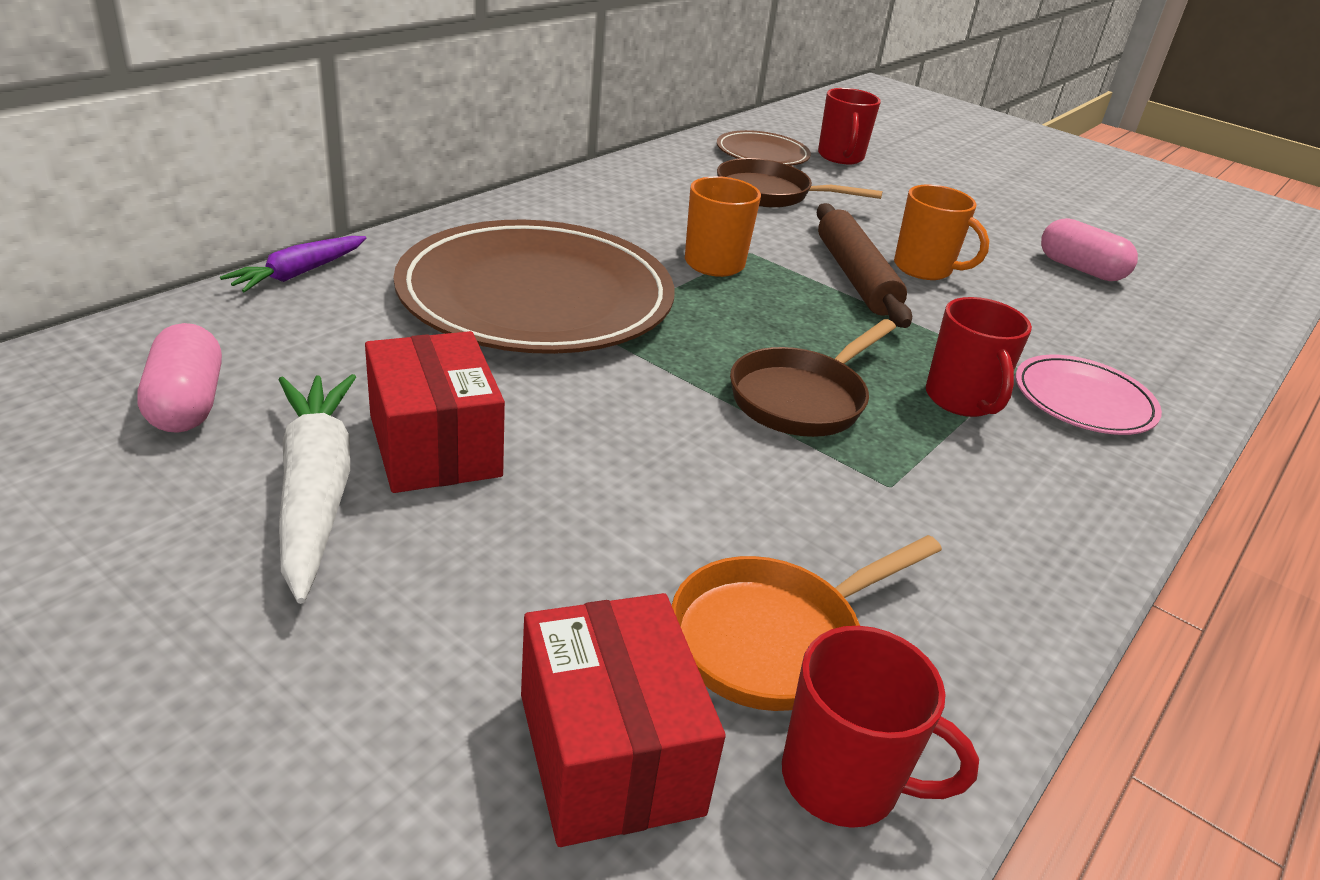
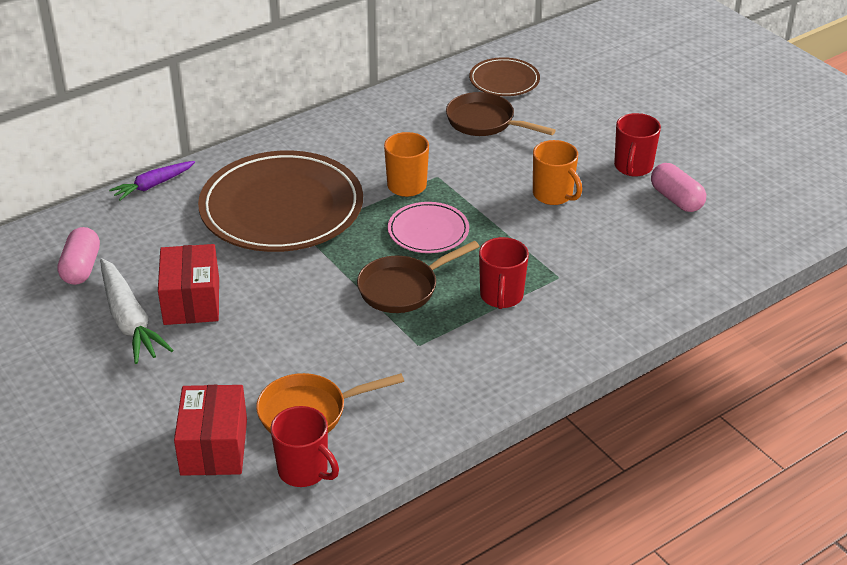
camera: 20 degrees right, 5 degrees up
white carrot [279,374,356,604] -> white carrot turned 150 degrees clockwise [100,258,173,364]
brown rolling pin [816,203,912,328] -> none
red mug [818,88,881,164] -> red mug moved to [614,113,661,177]
pink plate [1016,355,1162,435] -> pink plate moved to [388,202,469,253]

